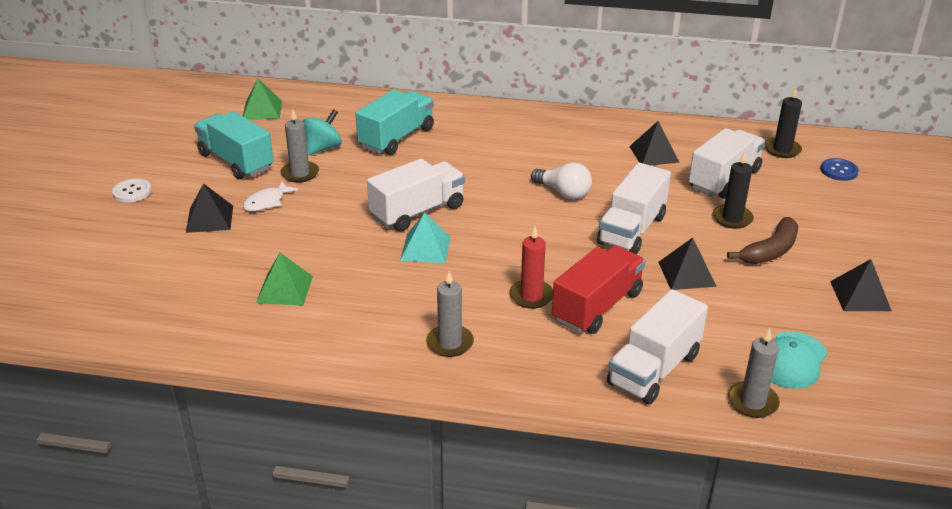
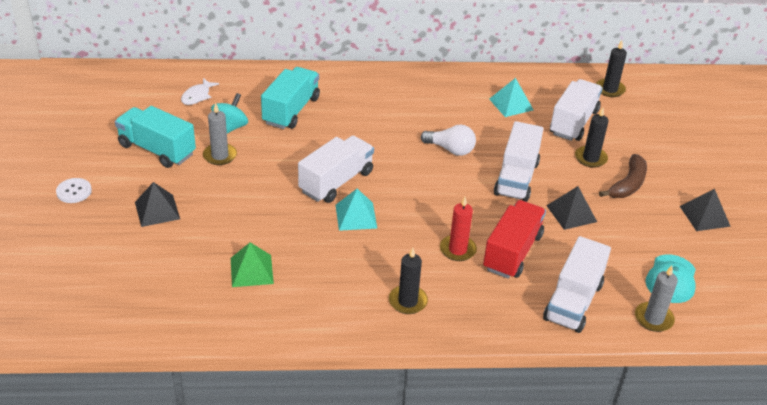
camera: 15 degrees left, 5 degrees up
green pyramid [243,78,282,120] -> none
white fish [243,181,298,211] -> white fish moved to [181,78,219,105]
grey candle [426,271,474,357] -> black candle [389,248,428,314]
black pyramid [629,121,680,166] -> turquoise pyramid [489,78,533,117]
blue button [820,158,859,181] -> none

